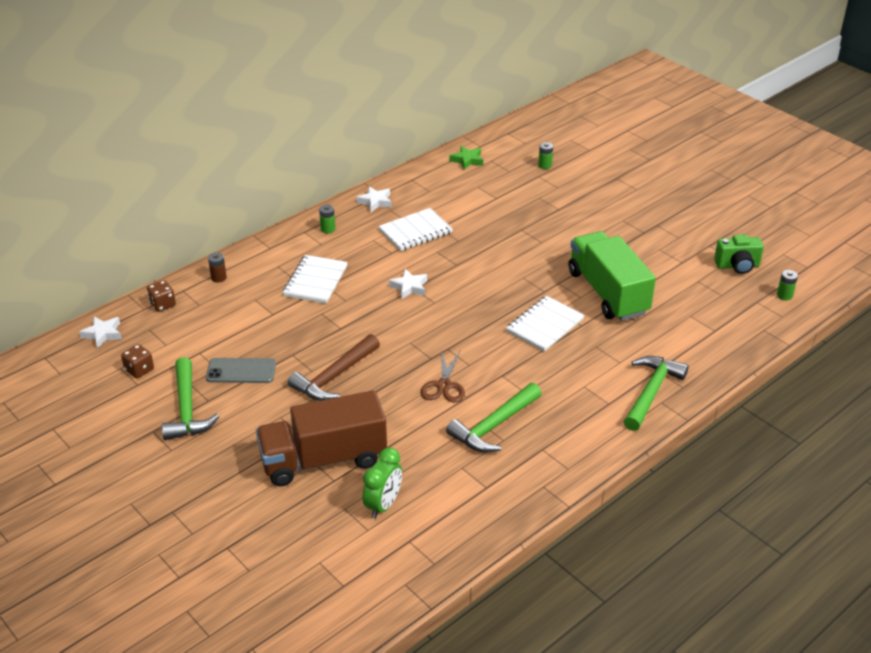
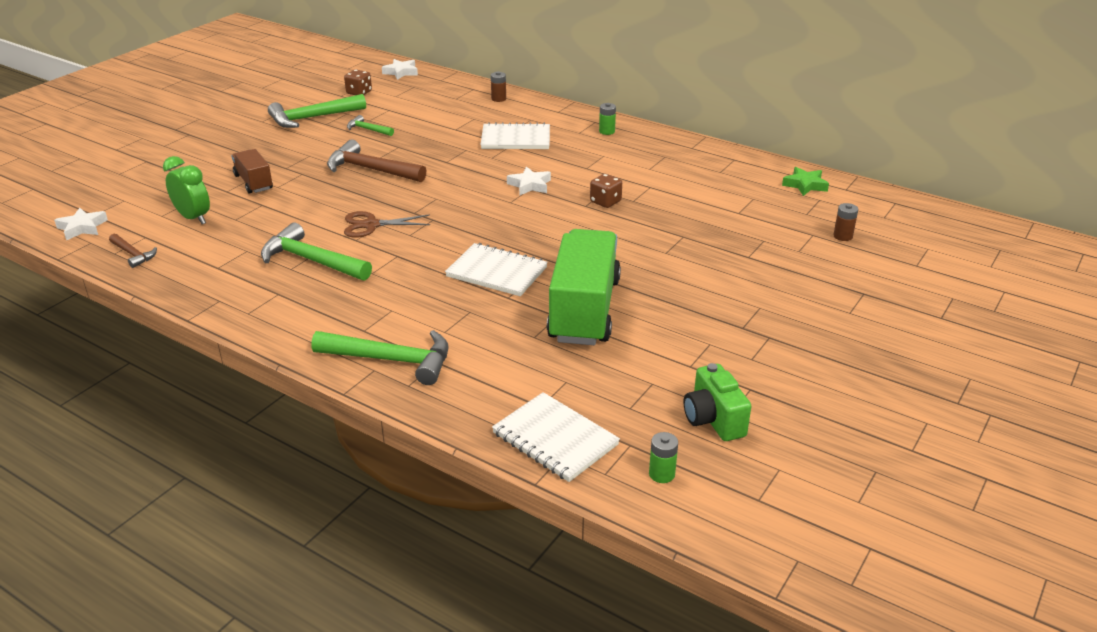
camera: 75 degrees right, 5 degrees down
brown dice [147,280,176,312] -> brown dice moved to [590,174,622,208]
grey phone [206,358,276,383] -> green hammer [347,115,394,136]
brown truck [256,390,387,486] -> brown truck [231,149,273,194], size x0.51
white star [356,186,392,212] -> white star moved to [54,208,108,240]
green clock [362,447,402,519] -> green clock turned 150 degrees counterclockwise [163,156,210,224]
white notebook [378,208,453,251] -> white notebook moved to [492,392,620,482]
green battery [538,142,553,169] -> brown battery [833,203,858,241]
green truck [568,231,656,321] -> green truck turned 45 degrees counterclockwise [547,229,621,345]
none -> brown hammer [109,234,157,268]

